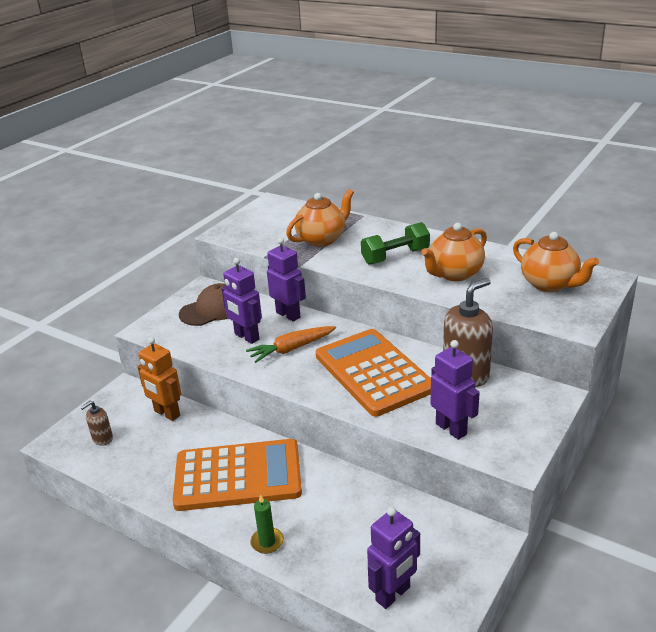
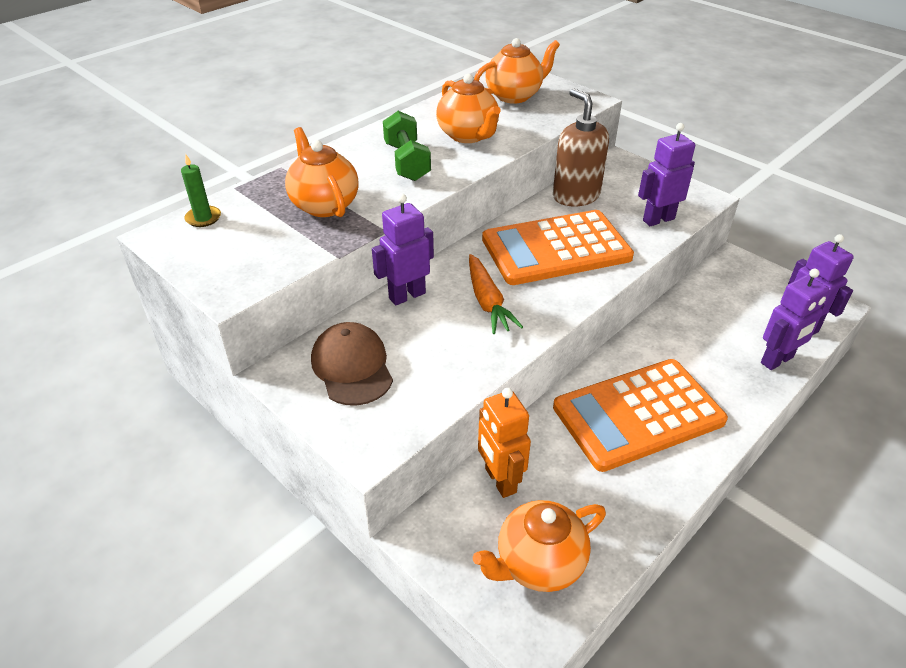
camera: 80 degrees left, 10 degrees up
brown soap dispenser [80,401,113,446] -> orange teapot [473,500,606,592]
orange robot [138,337,181,421] -> orange robot turned 105 degrees clockwise [478,388,531,498]
orange calculator [173,439,302,511] -> orange calculator turned 120 degrees counterclockwise [553,359,728,472]
purple robot [222,258,262,344] -> purple robot moved to [761,269,829,370]
green candle [250,494,284,554] -> green candle moved to [181,155,221,227]

